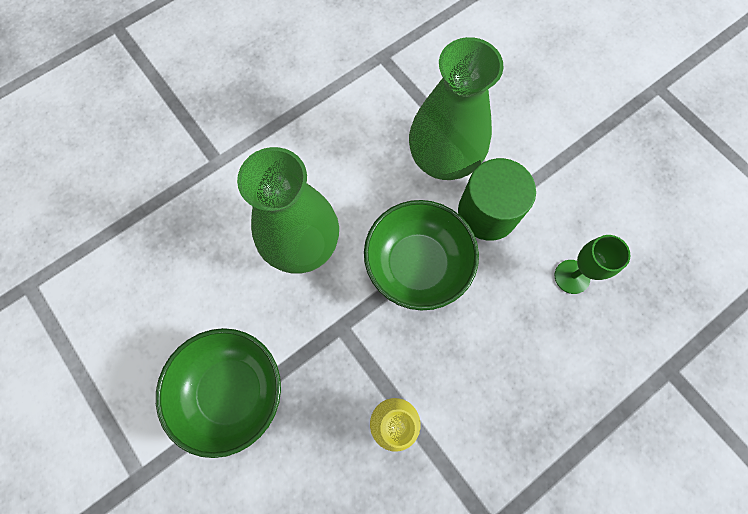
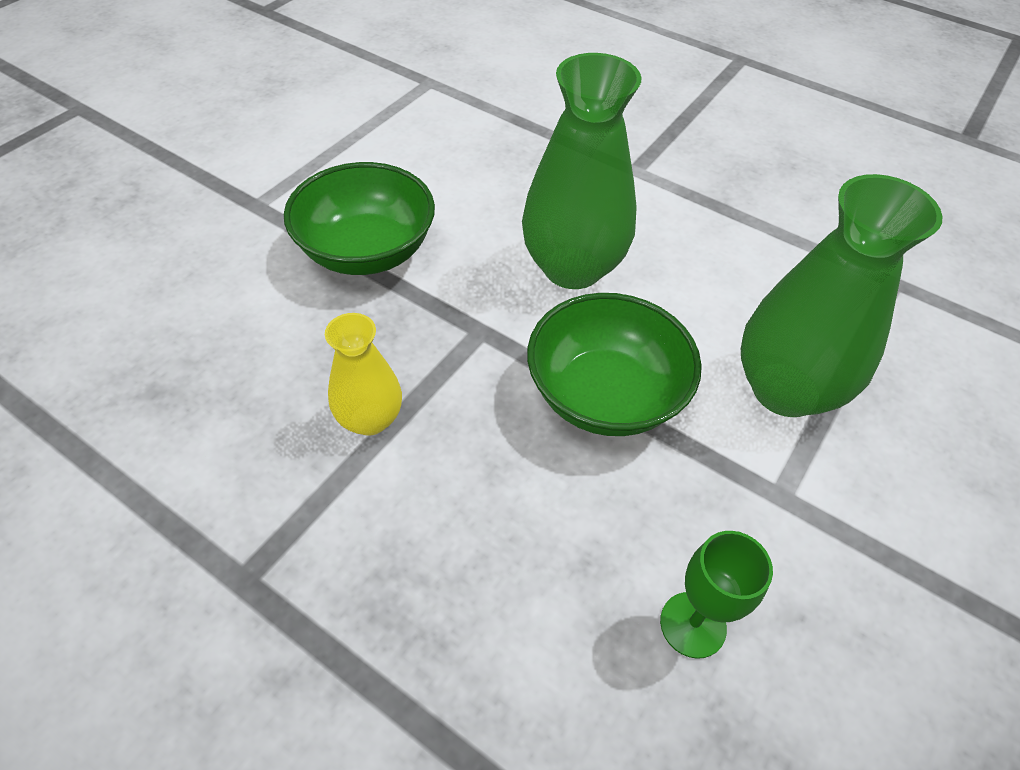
camera: 70 degrees right, 20 degrees down
green cylinder [458,158,536,241] -> none

